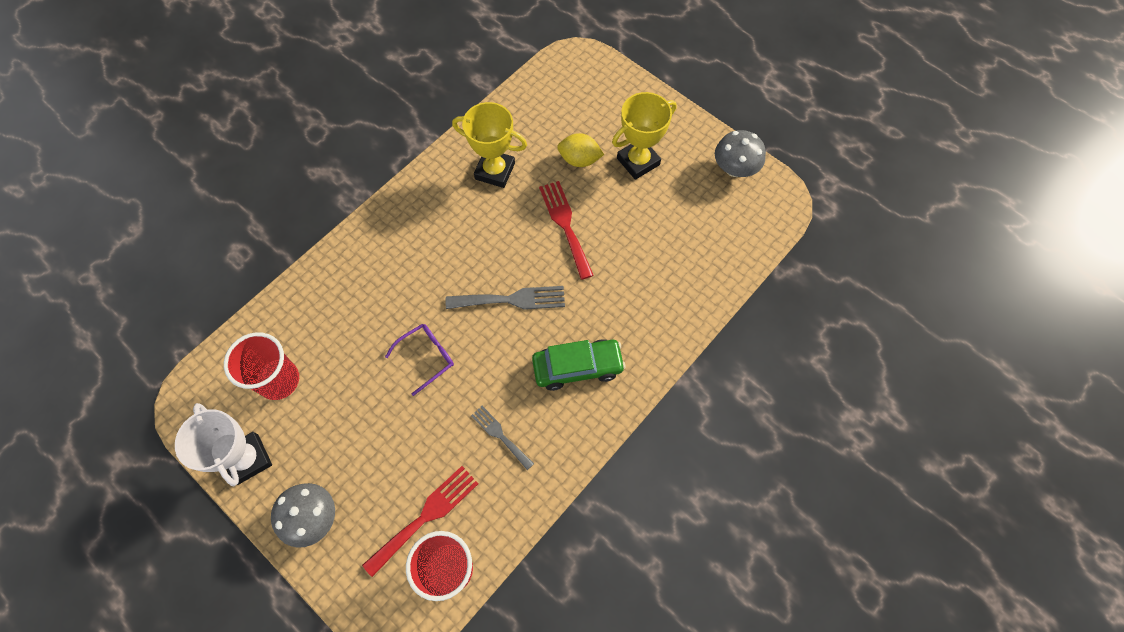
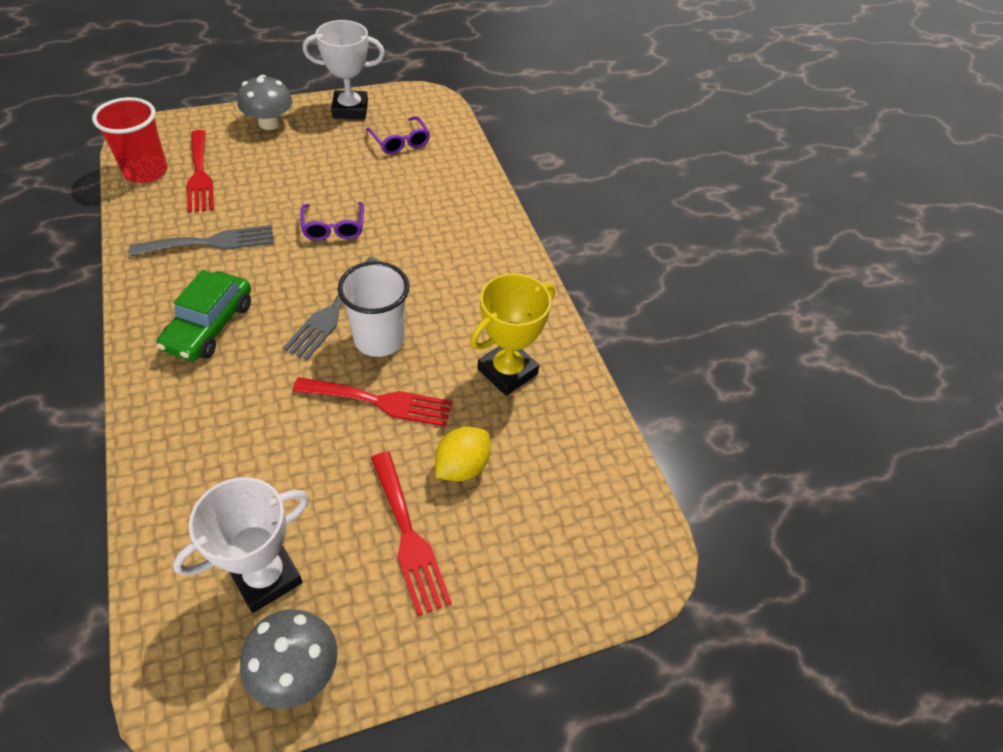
camera: 115 degrees right, 15 degrees down
red cup [224,332,299,400] -> purple glasses [366,116,430,155]
grey fork [471,406,534,470] -> grey fork [129,225,274,256], size x1.60
yellow trophy [612,92,677,180] -> red fork [371,451,452,616]
none -> white trophy [173,477,309,613]
none -> white cup [338,261,410,357]

